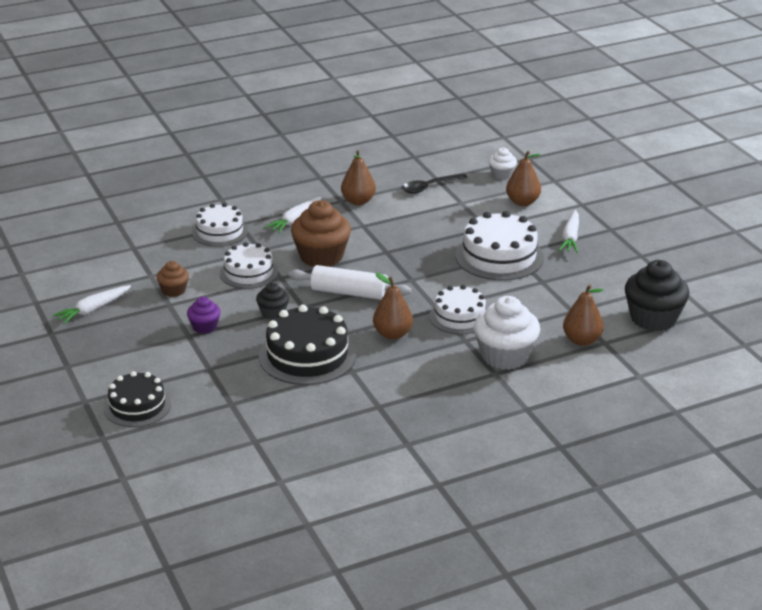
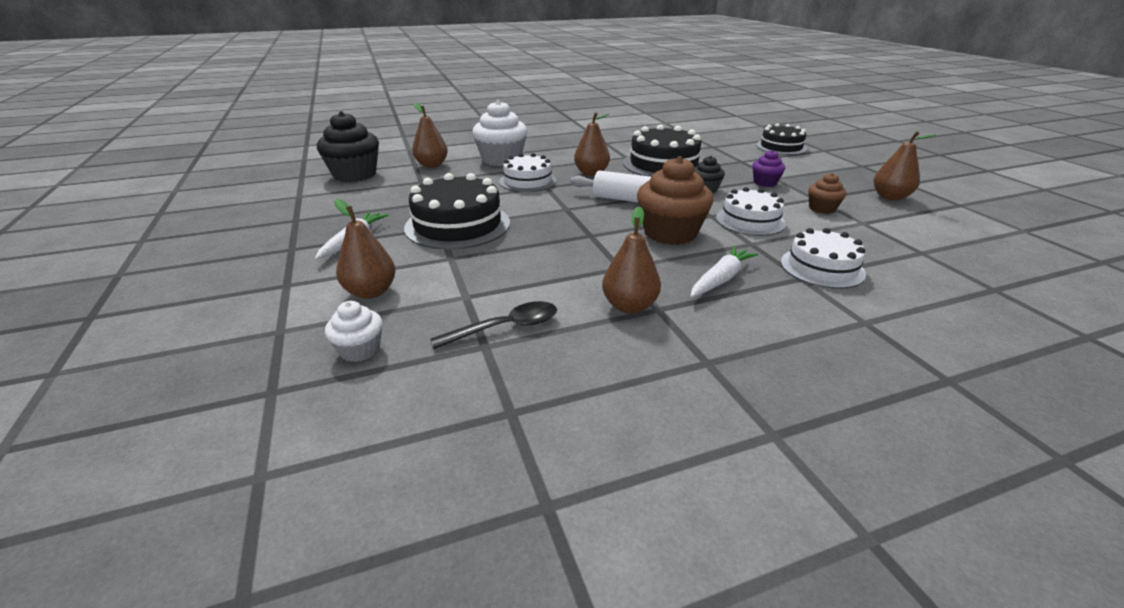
camera: 175 degrees left, 0 degrees up
white carrot [53,285,131,324] -> brown pear [874,131,937,201]
white cake [455,211,544,281] -> black cake [404,173,510,250]

